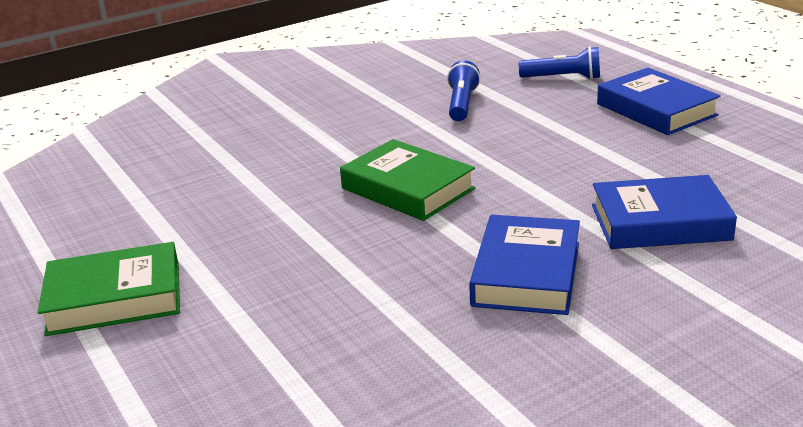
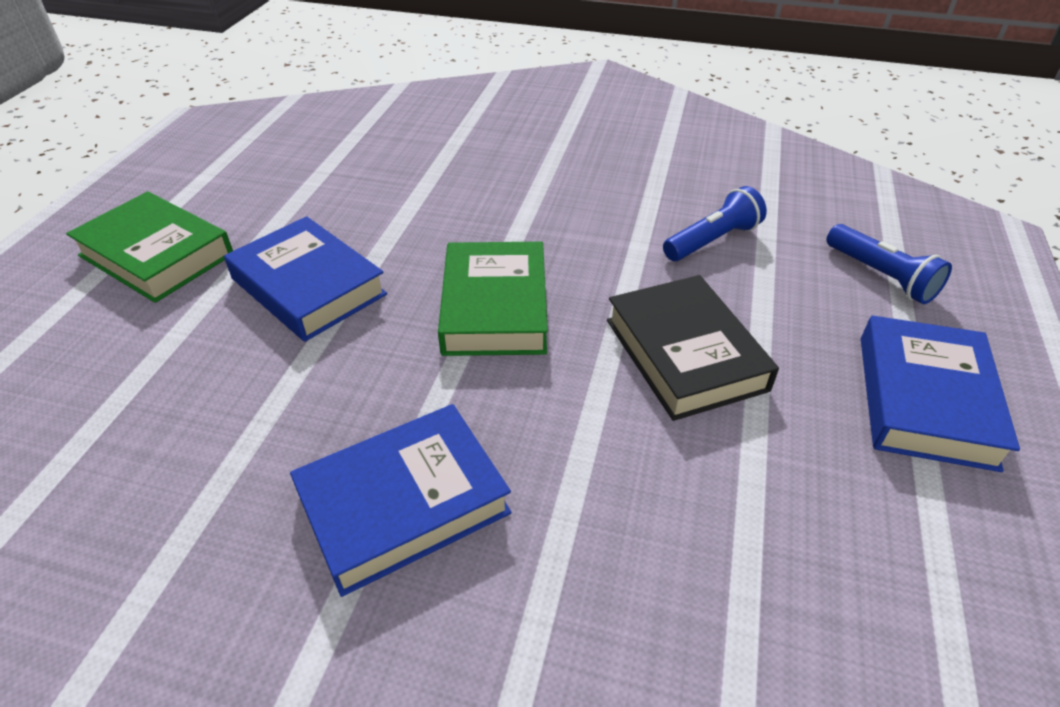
camera: 45 degrees right, 15 degrees up
blue book [592,175,737,249] -> blue book moved to [224,216,387,342]
none -> black book [607,275,779,421]

